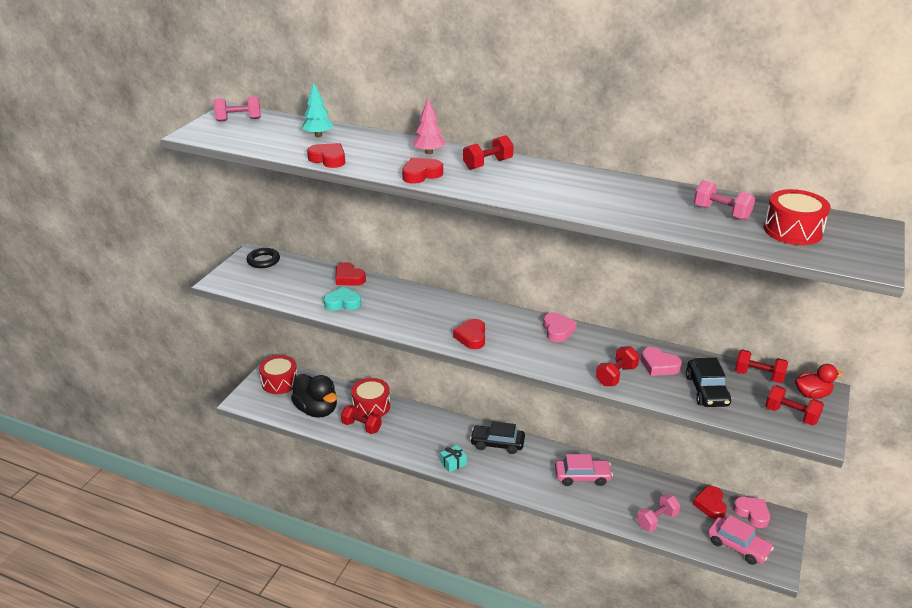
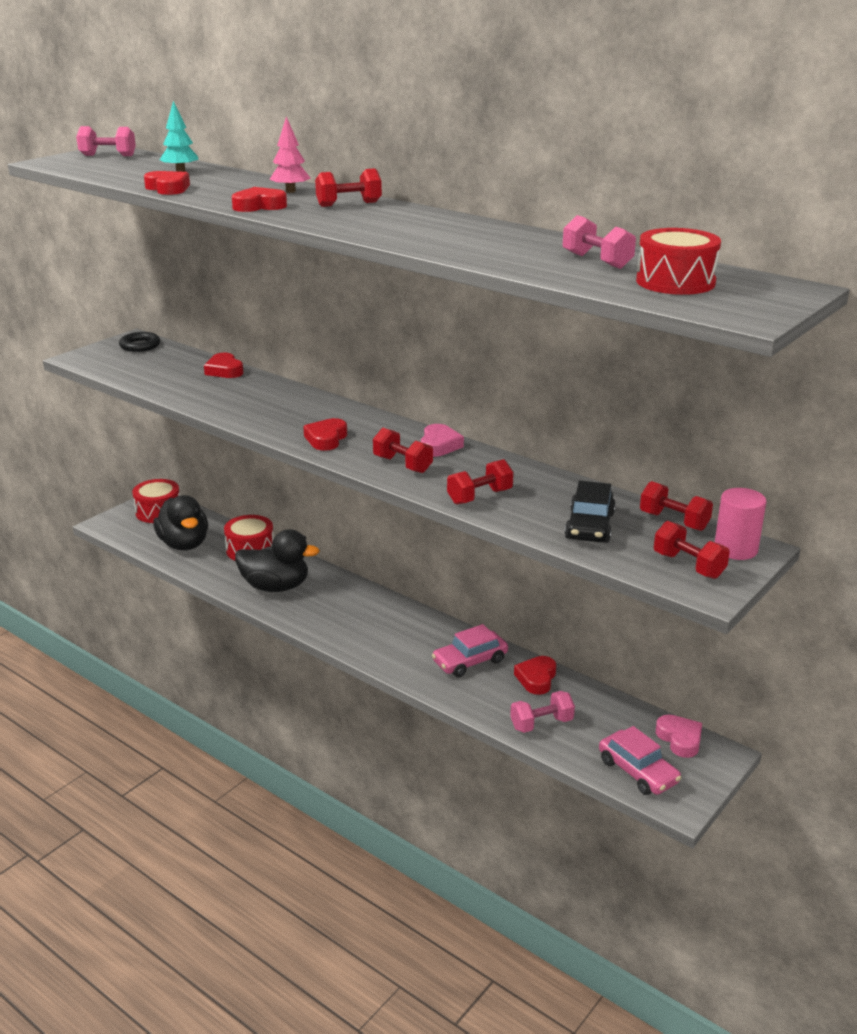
camera: 15 degrees right, 5 degrees down
turquoise heart [324,287,361,311] -> none
red dumbbell [341,405,382,434] -> red dumbbell moved to [373,428,433,473]
turquoise gift [440,445,467,472] -> none
black car [470,421,525,454] -> none
pink car [555,454,613,486] -> pink car turned 135 degrees clockwise [432,624,508,677]
pink heart [641,347,682,376] -> none
red heart [693,486,727,519] -> red heart moved to [514,656,556,695]
red duck [795,364,843,399] -> pink cylinder [715,488,766,560]
none -> black duck [235,529,320,592]

